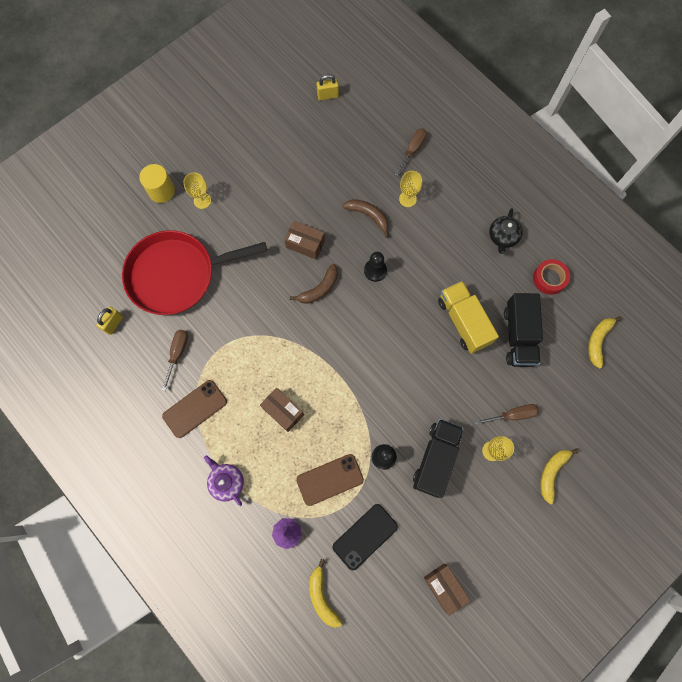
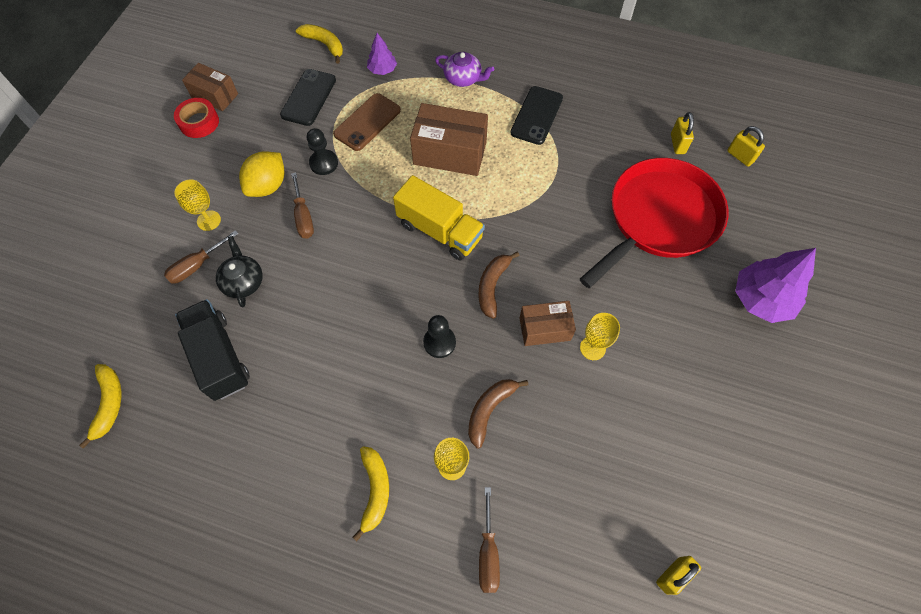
camera: 150 degrees right, 10 degrees down
yellow cylinder [139,164,175,203] -> purple tree [735,248,816,323]
brown screwdriver [162,329,188,391] -> brown screwdriver moved to [291,172,314,238]
brown phone [162,380,227,438] -> black phone [511,86,563,145]
yellow goblet [184,172,211,209] -> yellow goblet moved to [580,313,620,360]
brown box [260,388,304,432] -> brown box [410,103,488,176], size x1.61
brown banana [343,199,389,238] -> brown banana turned 120 degrees clockwise [468,379,528,449]
black truck [413,419,464,498] -> yellow lemon [239,151,284,197]
yellow truck [438,281,499,354] -> yellow truck moved to [393,175,485,261]
black teapot [489,208,523,254] -> black teapot moved to [216,236,263,307]
red tape [533,259,570,295] -> red tape moved to [174,98,219,138]
yellow banana [540,448,579,504] -> yellow banana moved to [353,446,389,541]
none -> yellow padlock [727,126,765,167]

